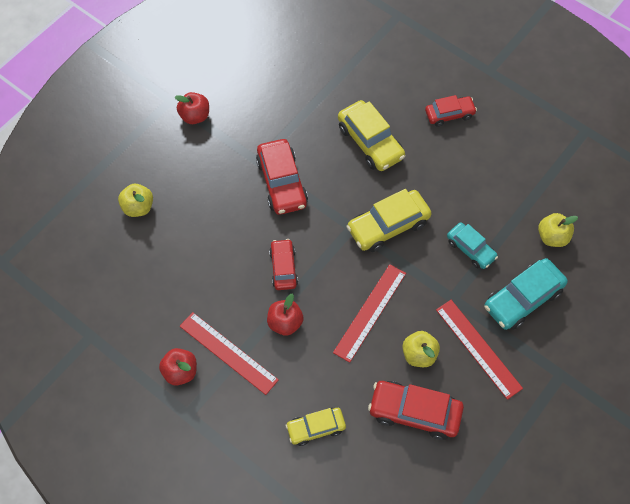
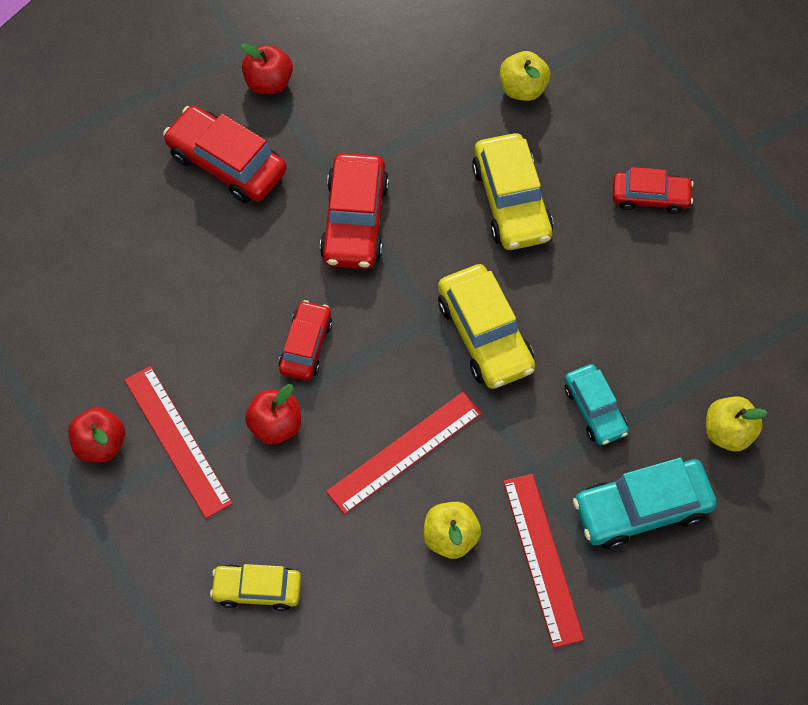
camera: 20 degrees right, 0 degrees up
yellow apple [118,184,153,217] -> yellow apple moved to [500,51,550,101]
yellow car [346,189,432,252] -> yellow car turned 105 degrees counterclockwise [438,264,535,389]
red car [368,381,464,440] -> red car moved to [163,105,287,203]

